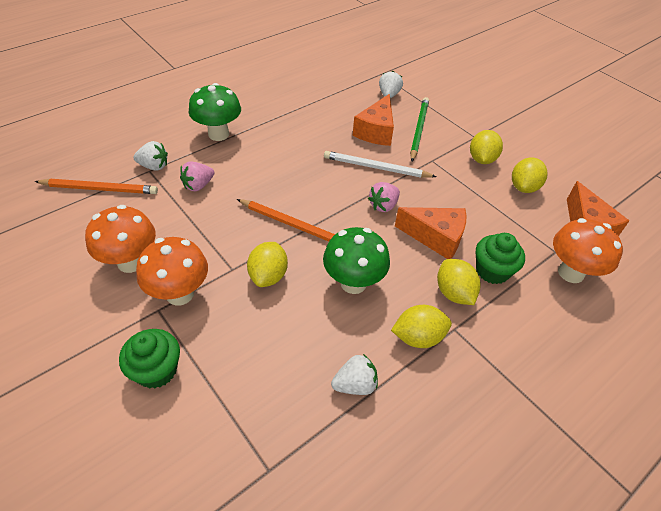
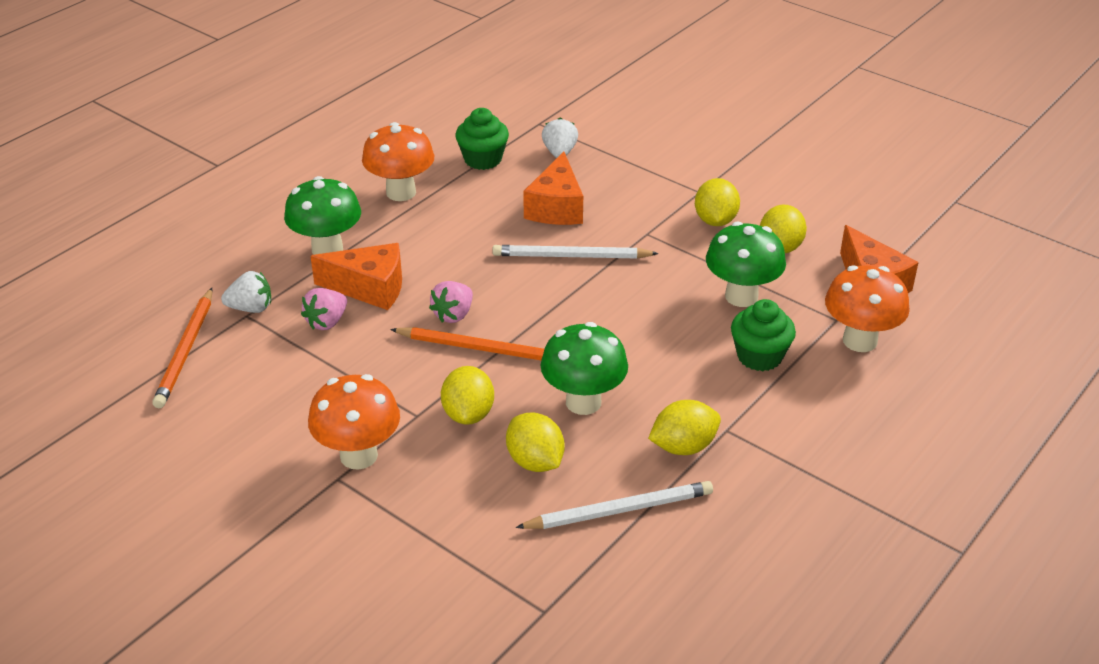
camera: 10 degrees left, 10 degrees down
orange pencil [34,179,158,194] -> orange pencil turned 105 degrees clockwise [152,288,213,408]
orange mushroom [85,205,156,273] -> orange mushroom moved to [362,122,434,201]
green cupcake [119,329,180,388] -> green cupcake moved to [455,108,509,170]
white strawberry [331,354,378,395] -> white pencil [515,481,713,529]
pink strawberry [368,182,400,212] -> pink strawberry moved to [429,281,473,323]
orange cheese [395,207,467,259] -> orange cheese moved to [310,243,402,310]
green pencil [410,97,429,161] -> none
yellow lemon [437,259,481,305] -> yellow lemon moved to [506,412,565,472]
none -> green mushroom [706,222,786,307]

